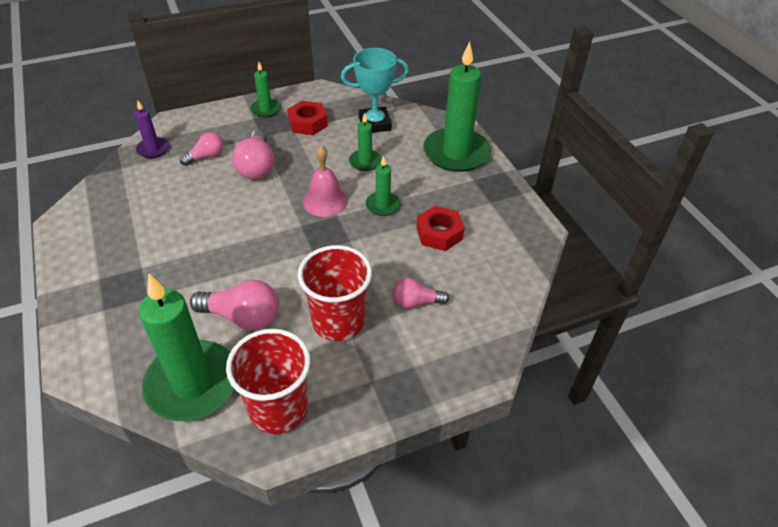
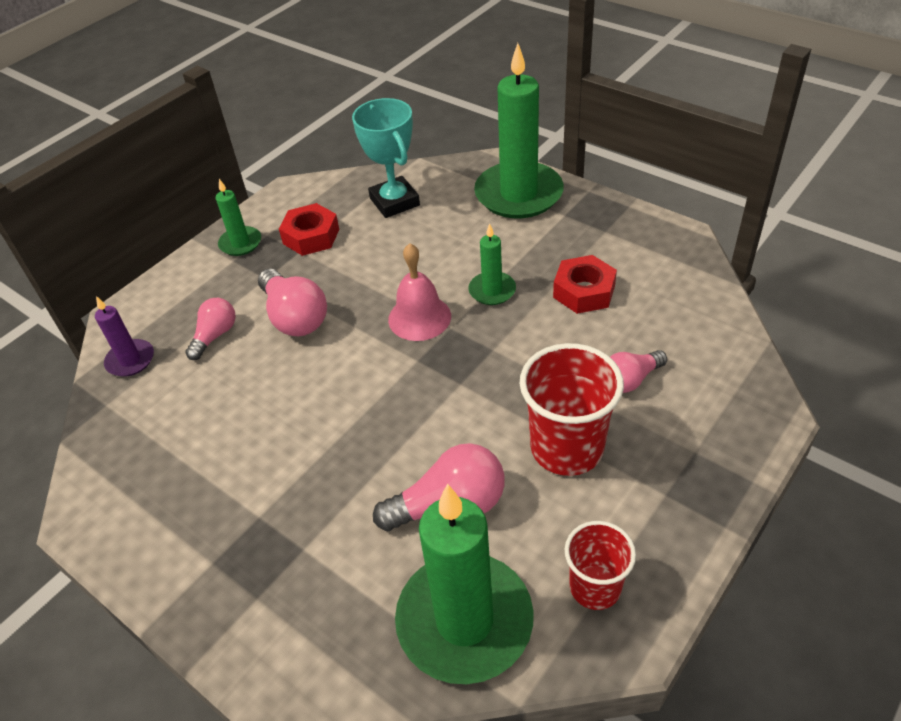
camera: 25 degrees left, 0 degrees up
red cup [226,329,311,434] -> red cup [565,521,636,610], size x0.62
turquoise trophy [341,48,409,133] -> turquoise trophy turned 75 degrees counterclockwise [352,98,420,218]
green candle [349,113,382,171] -> none

